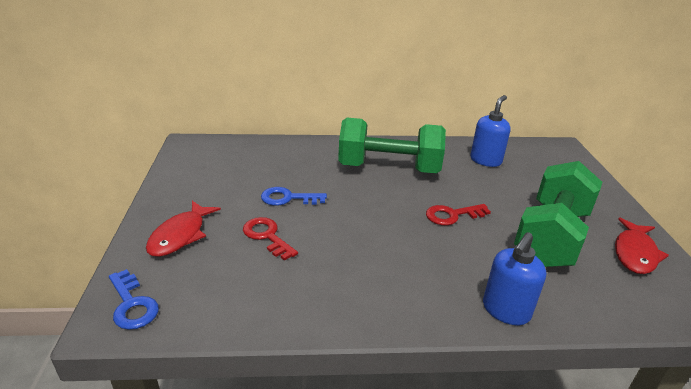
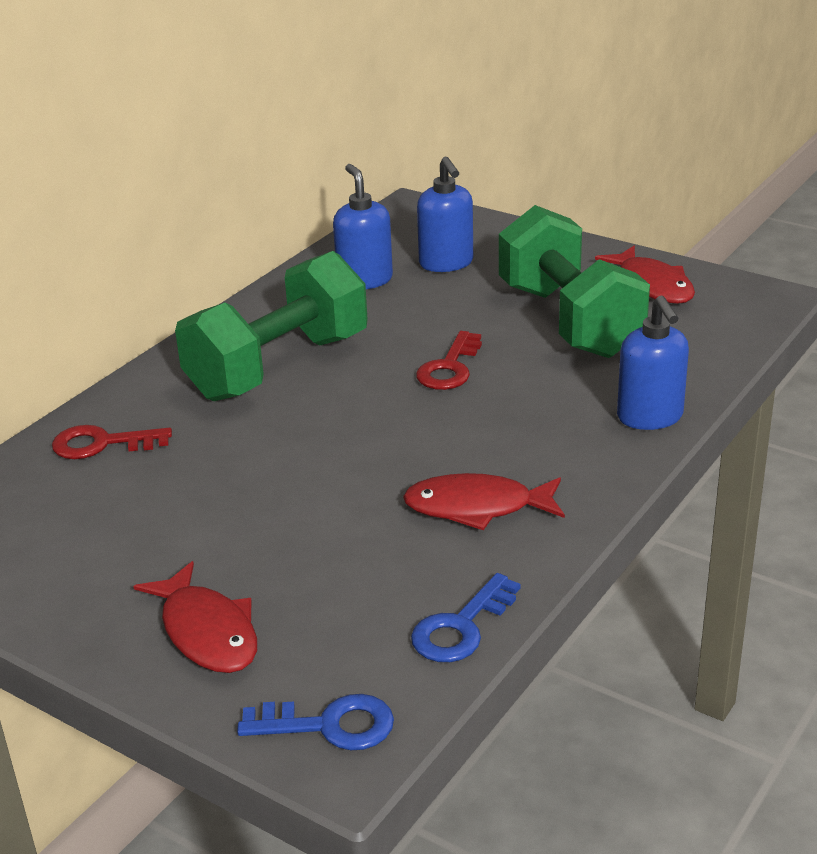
camera: 50 degrees left, 0 degrees up
red key [243,217,298,261] -> red key moved to [52,425,172,459]
blue key [261,187,327,206] -> blue key moved to [411,573,521,662]
none -> red fish [403,473,565,530]
none -> blue soap dispenser [417,157,473,272]

